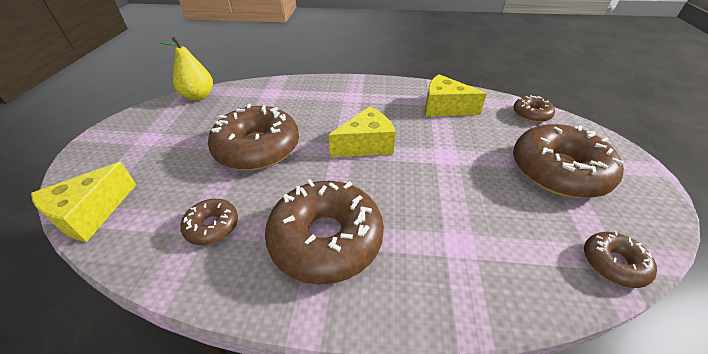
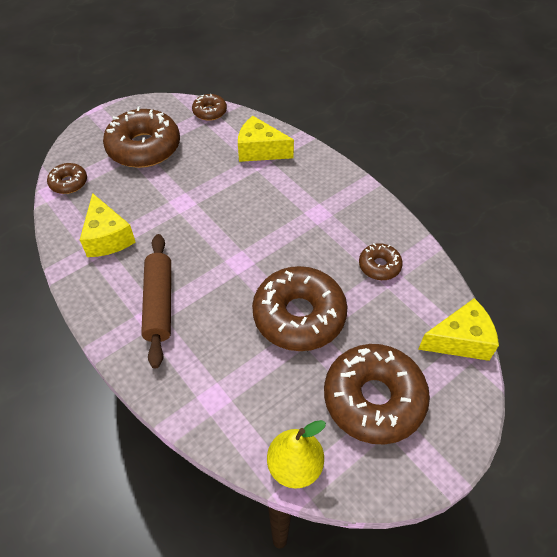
camera: 135 degrees left, 10 degrees up
brown donut [265,179,384,285] -> brown donut moved to [324,344,430,445]
yellow cheese [329,106,396,157] -> yellow cheese moved to [238,116,294,162]
none -> brown rolling pin [141,234,171,369]

